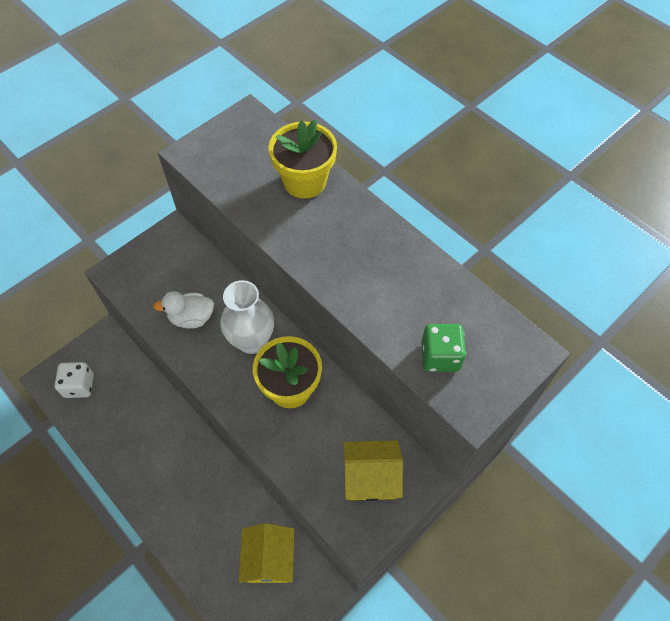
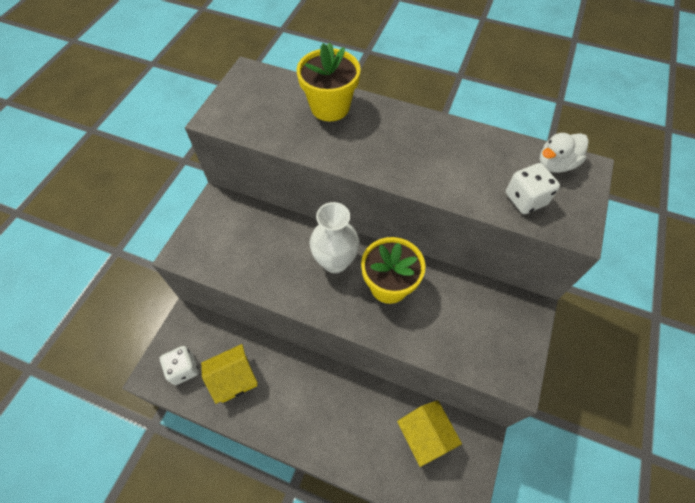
camera: 25 degrees left, 0 degrees up
white duck [153,291,214,329] -> white duck moved to [539,133,589,173]
yellow house [343,441,403,501] -> yellow house moved to [201,344,258,404]
green dice [421,324,466,372] -> white dice [506,163,560,214]

